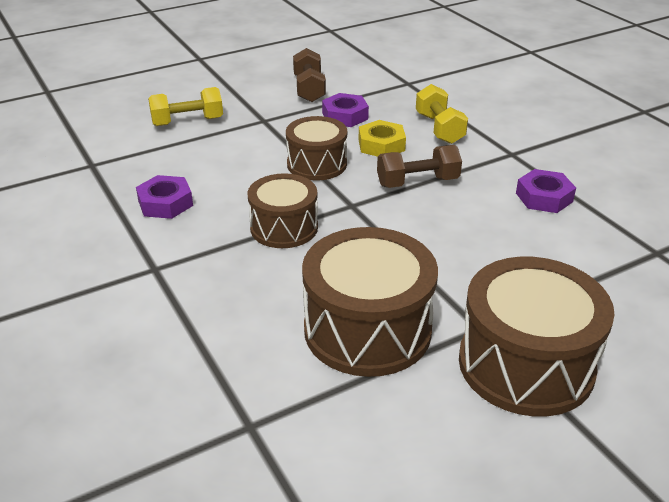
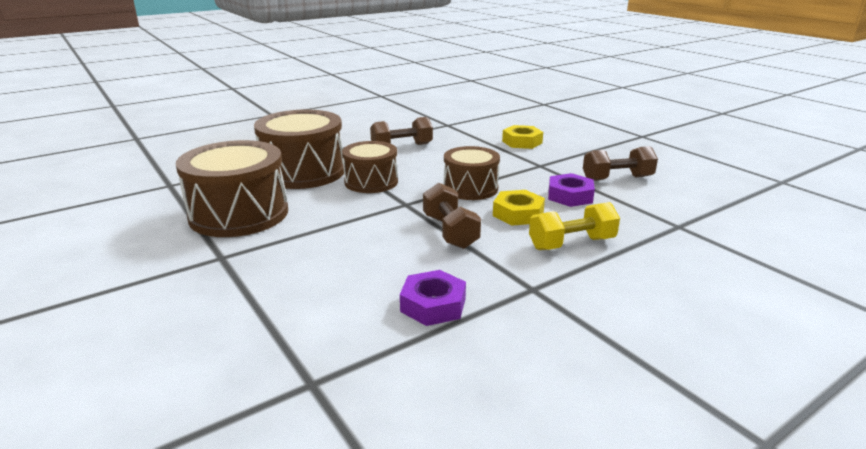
camera: 85 degrees right, 10 degrees down
purple nut [136,175,193,219] -> brown dumbbell [370,117,433,145]
yellow dumbbell [148,87,223,126] -> yellow nut [502,125,543,149]
brown drum [459,257,614,417] -> brown drum moved to [254,109,344,189]

